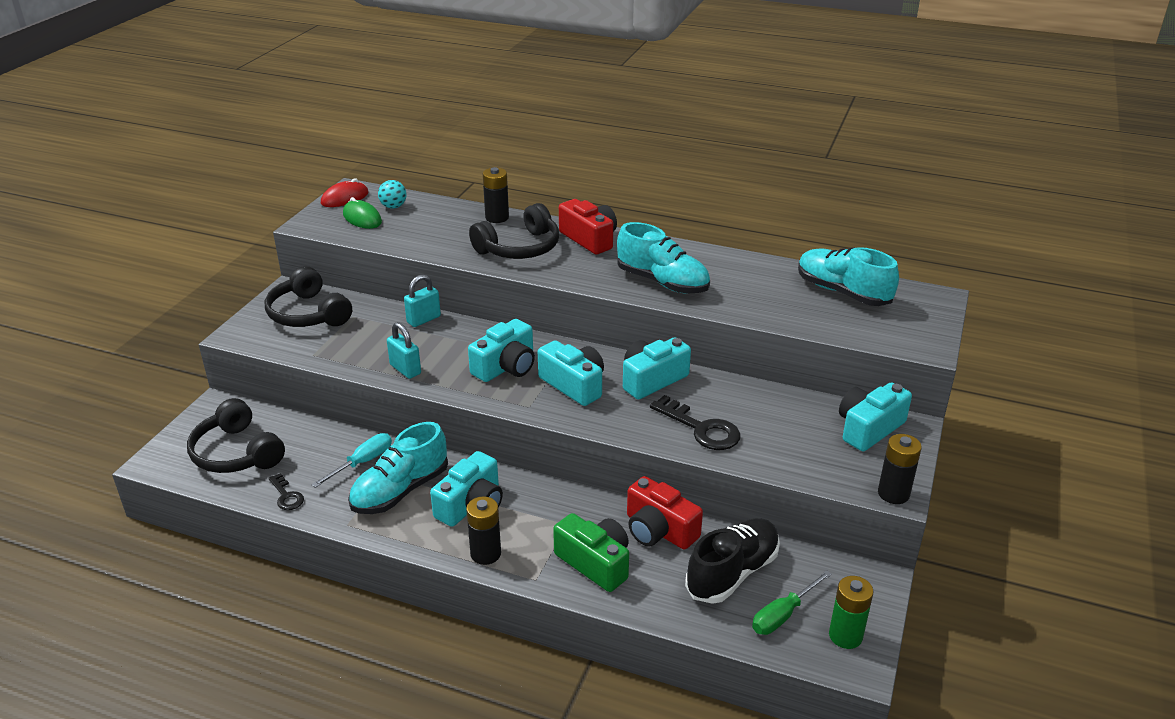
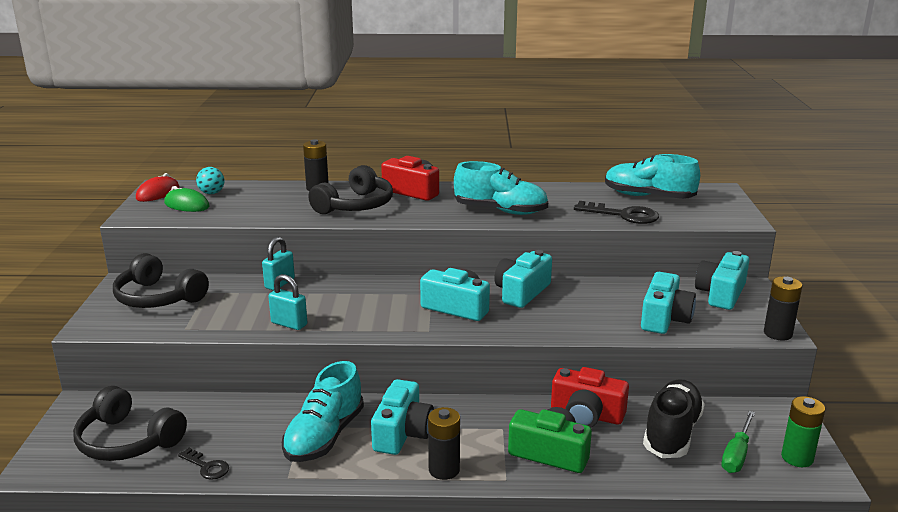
camera: 20 degrees left, 10 degrees down
turquoise screwdriver [311,433,392,488] -> none
turquoise camera [468,319,535,382] -> turquoise camera moved to [641,272,696,334]
black key [650,395,740,450] -> black key moved to [574,201,659,224]

